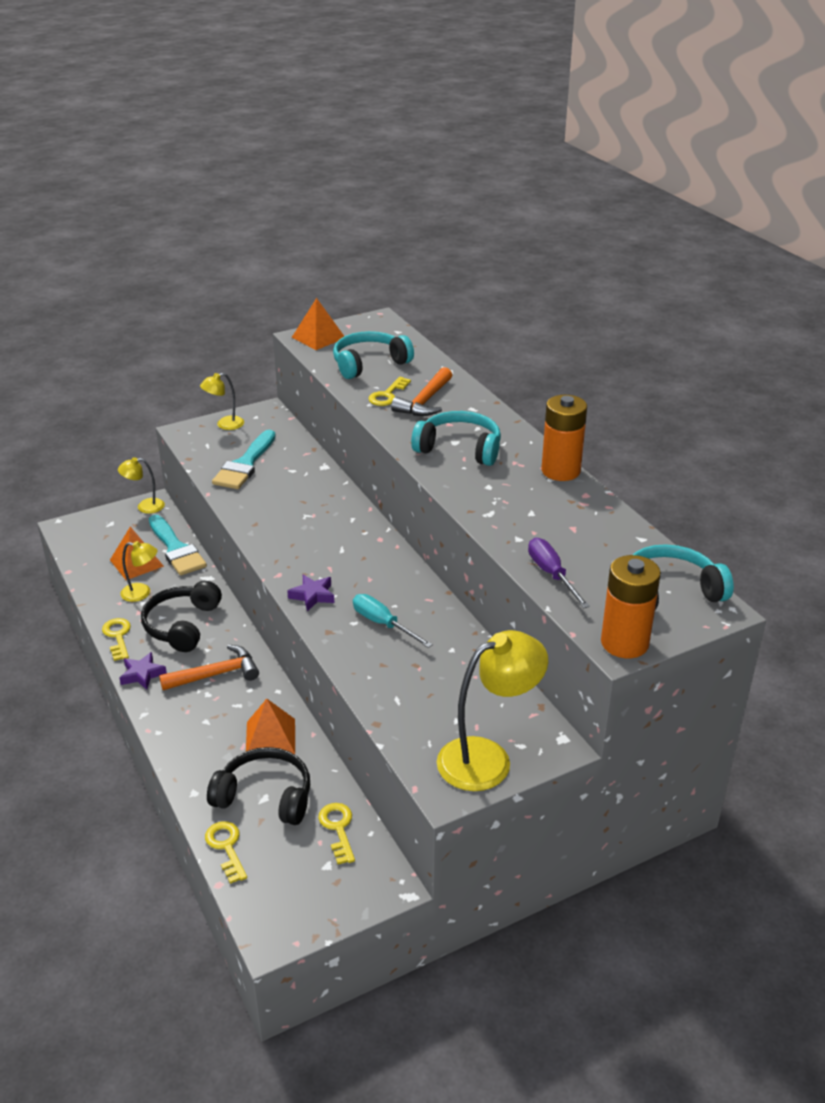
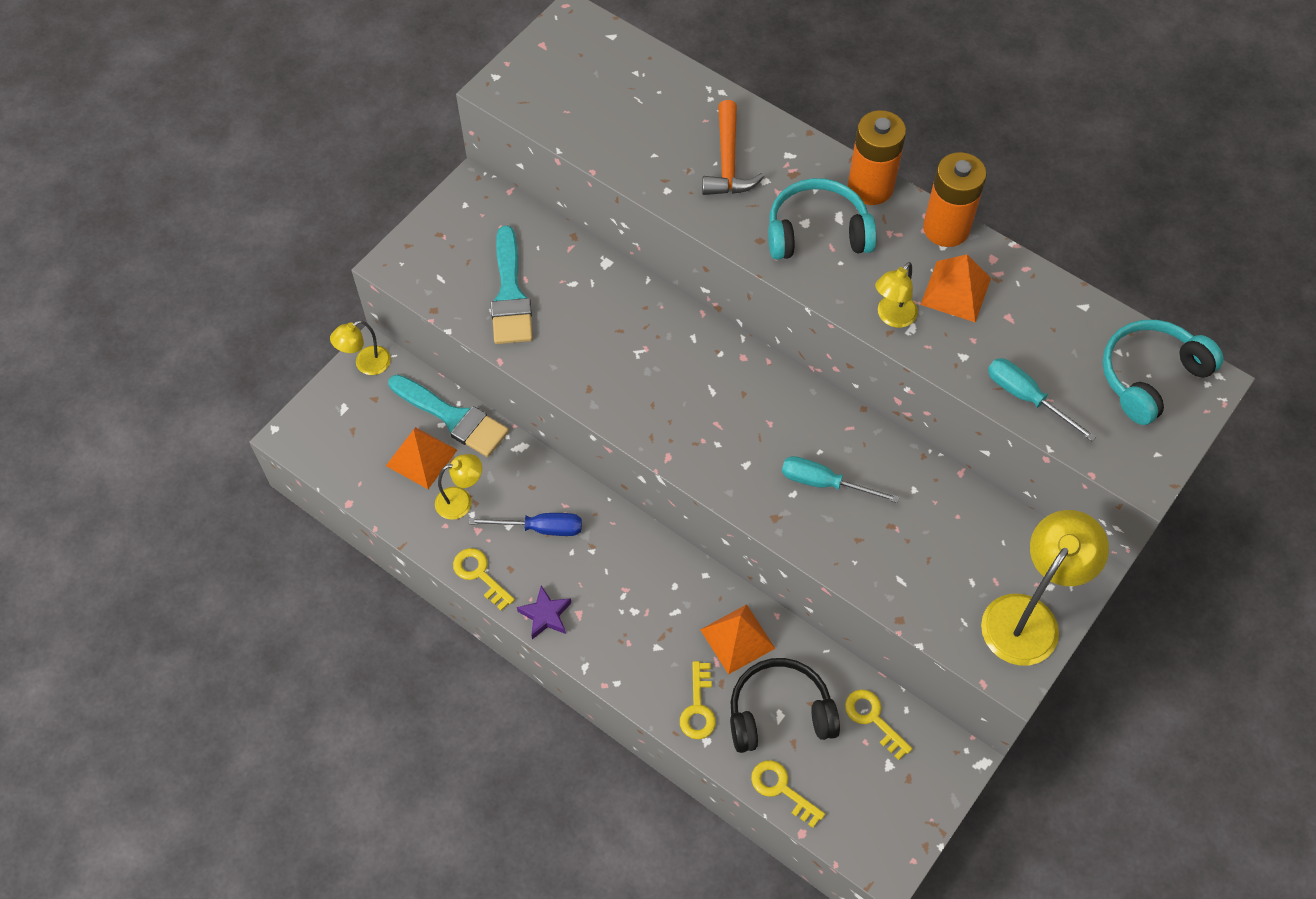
camera: 25 degrees left, 25 degrees up
black headphones [141,581,222,652] -> blue screwdriver [469,513,582,536]
orange hammer [159,644,259,690] -> none
yellow lamp [200,373,244,430] -> yellow lamp moved to [875,262,918,328]
purple star [287,575,334,611] -> none
orange pyramid [292,298,344,350] -> orange pyramid moved to [920,254,991,322]
turquoise headphones [333,331,414,379] -> none
yellow key [369,377,411,406] -> yellow key moved to [680,661,716,739]
purple screwdriver [528,538,590,608] -> turquoise screwdriver [988,358,1097,441]
orange battery [601,555,661,658] -> orange battery moved to [848,110,906,205]

